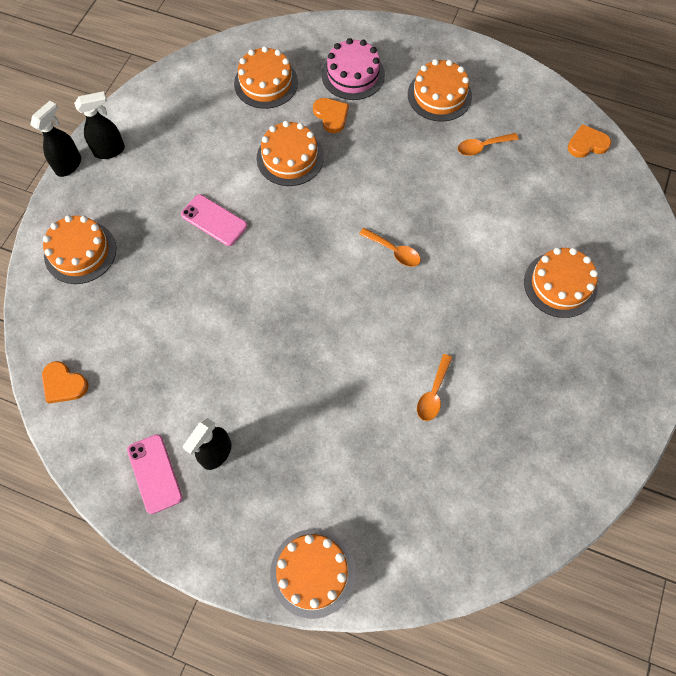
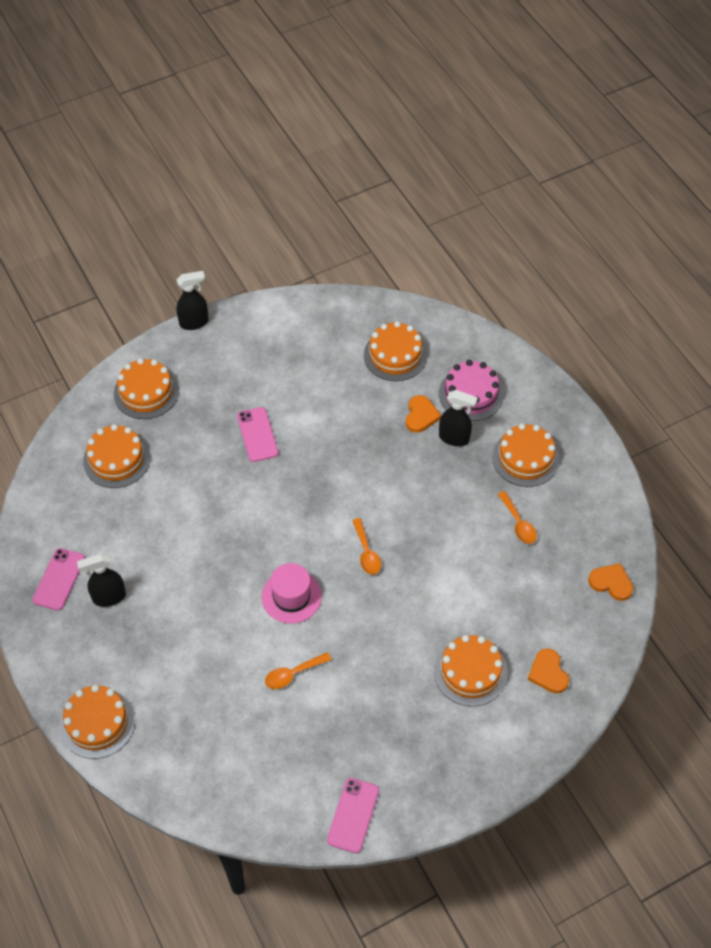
camera: 40 degrees right, 10 degrees down
orange heart [42,361,89,404] -> orange heart moved to [528,648,569,693]
black spray bottle [74,91,125,159] -> black spray bottle moved to [439,390,478,446]
orange cake [256,121,324,186] -> orange cake moved to [83,424,150,488]
orange spoon [458,133,519,156] -> orange spoon turned 135 degrees counterclockwise [498,491,537,544]
none -> pink hat [262,563,322,624]
none -> pink phone [327,778,379,853]

